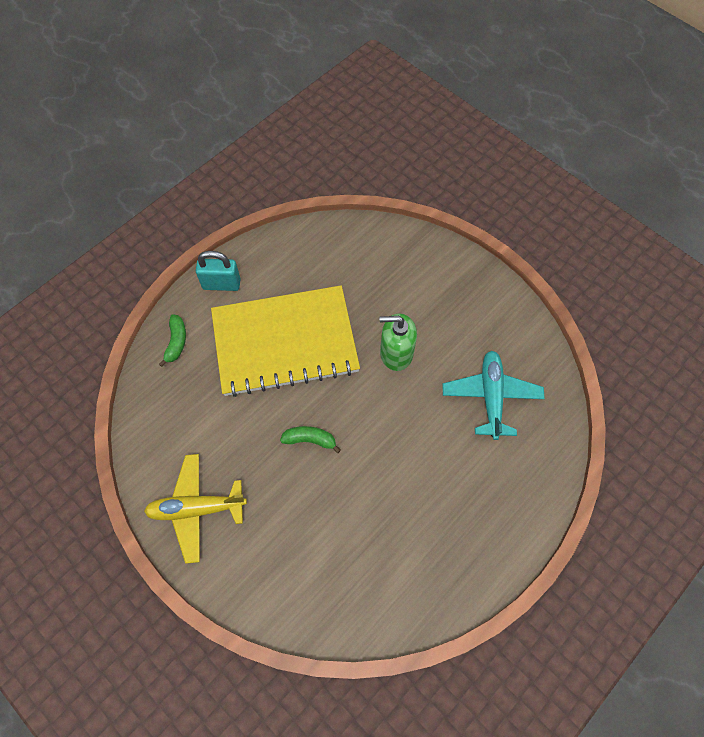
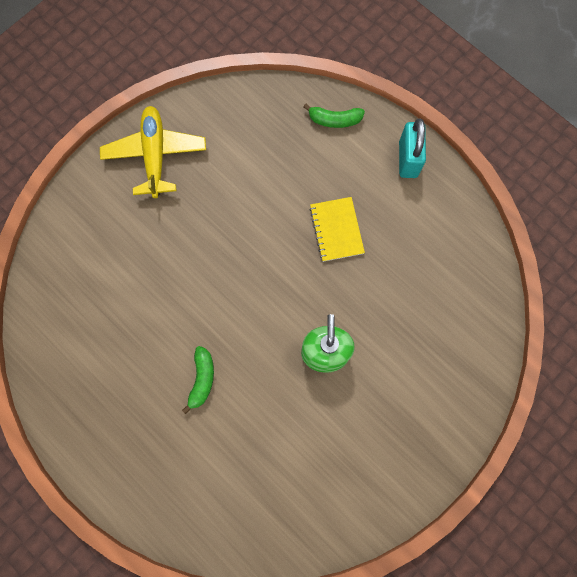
camera: 90 degrees right, 10 degrees up
yellow notebook [211,285,360,397] -> yellow notebook [310,197,365,262], size x0.40
green banana [280,426,341,453] -> green banana moved to [182,346,214,414]
turquoise plane [443,351,545,440] -> none

